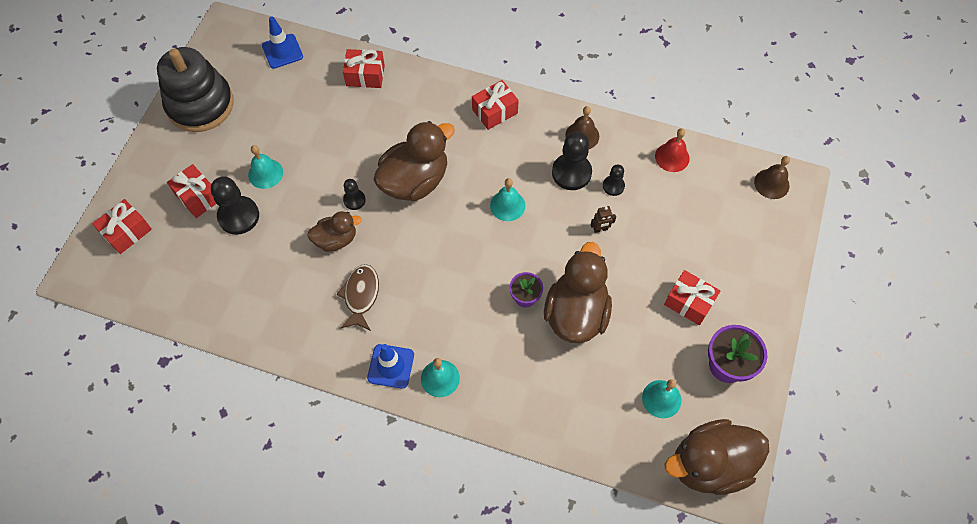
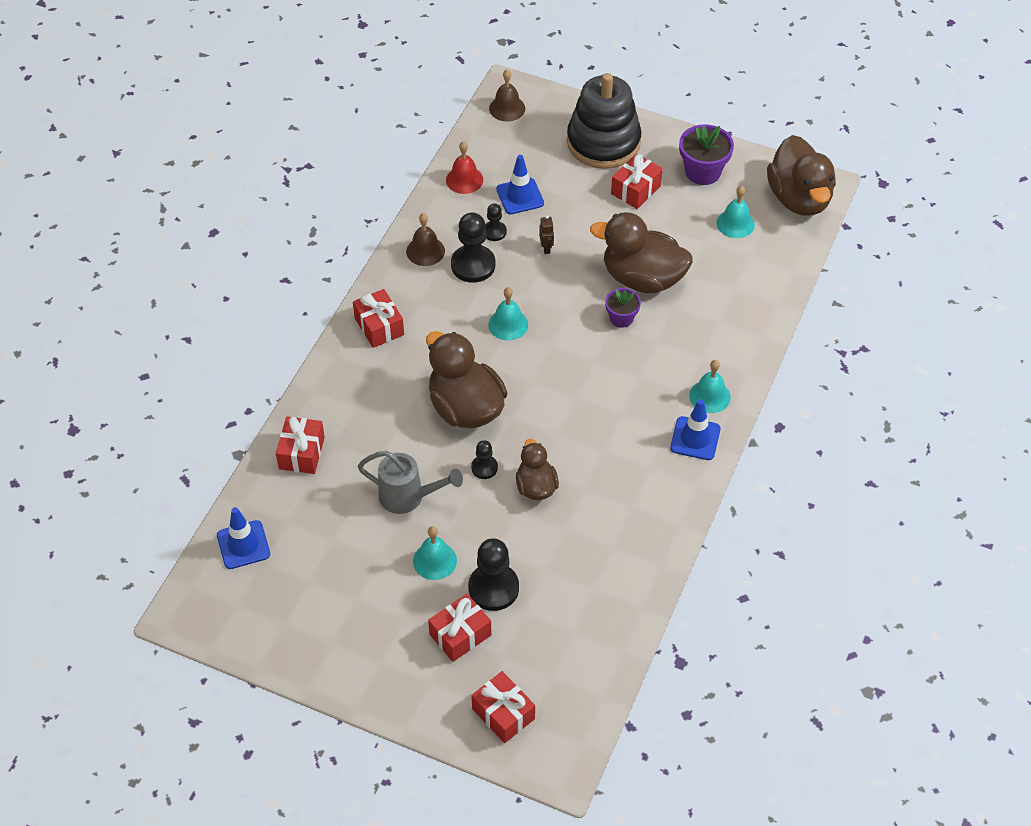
camera: 85 degrees left, 10 degrees down
black stacking toy [157,47,234,132] -> black stacking toy moved to [567,73,641,169]
brown fish [336,264,379,331] -> none
none -> grey watering can [358,451,463,514]
none -> blue traffic cone [496,155,544,214]

